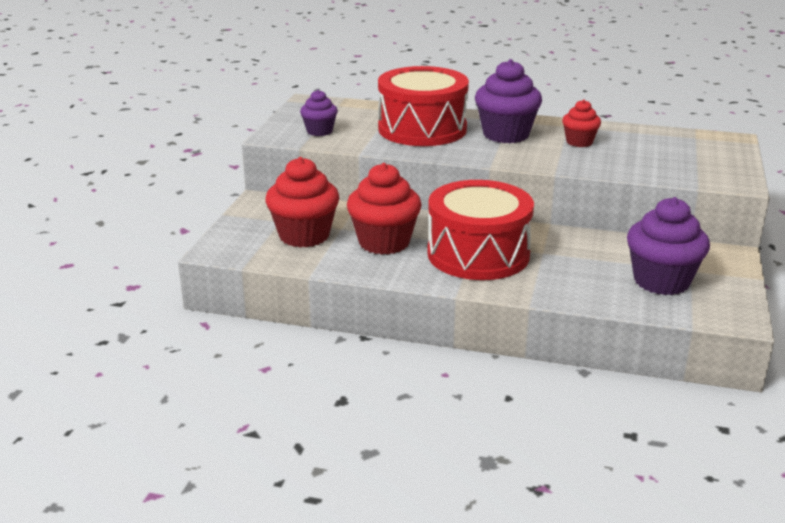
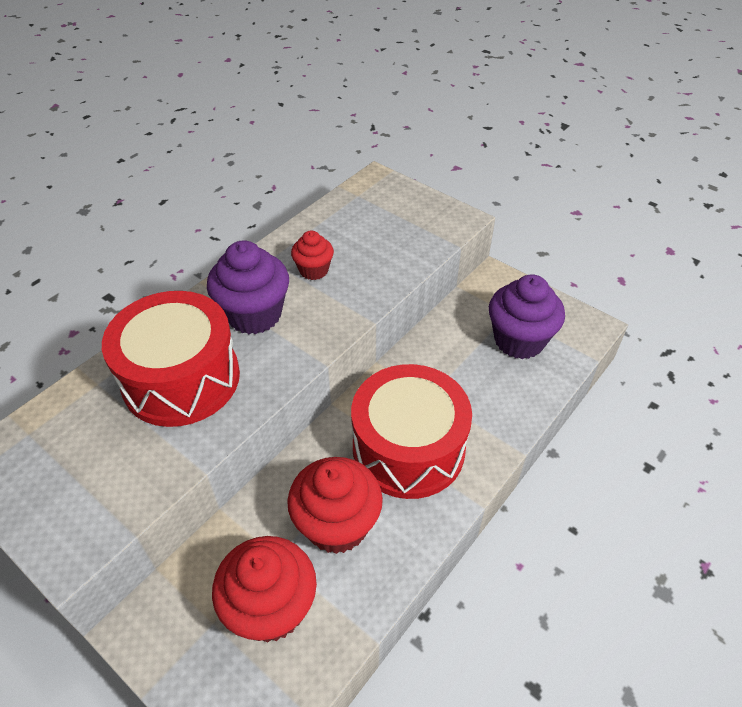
camera: 65 degrees left, 20 degrees up
purple cupcake [300,90,338,136] -> none

